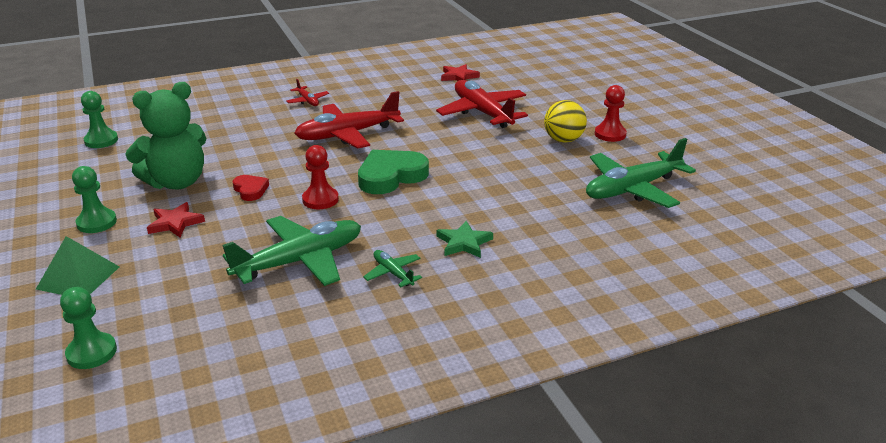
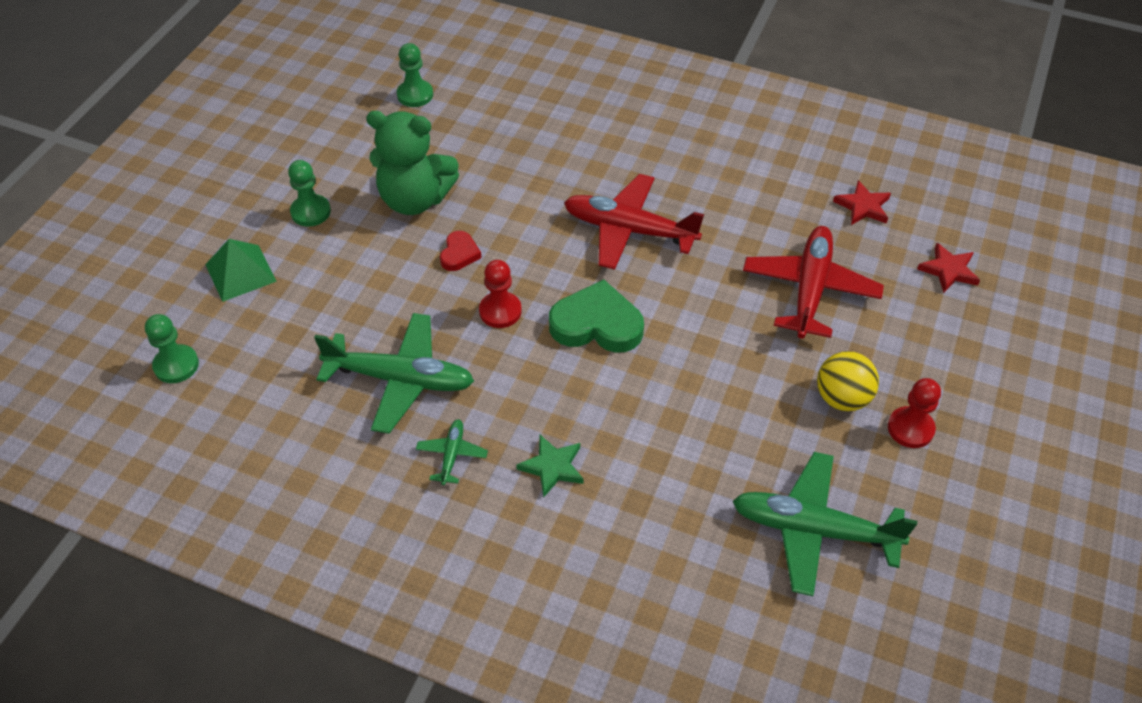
camera: 45 degrees right, 20 degrees up
red star [147,202,205,237] -> red star moved to [917,243,980,293]
red plane [286,79,329,106] -> none

